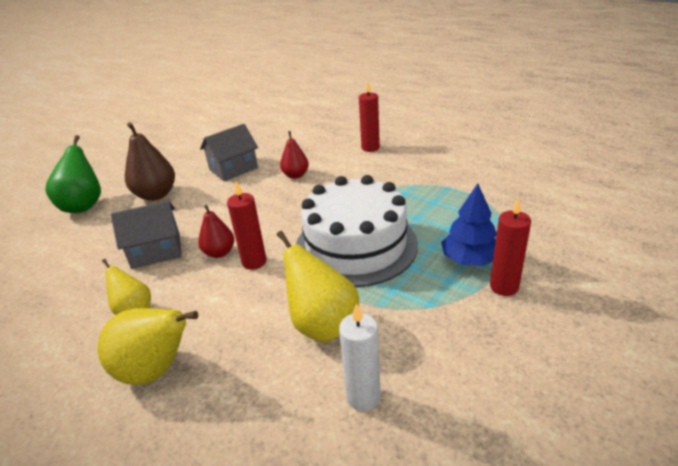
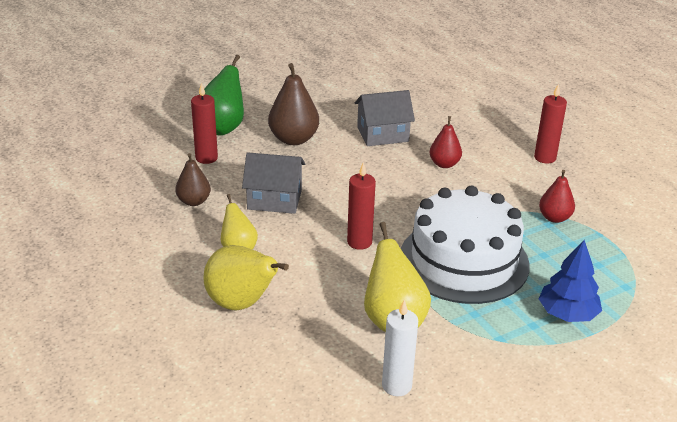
camera: 20 degrees right, 0 degrees up
red pear [198,205,234,258] -> red pear moved to [539,170,575,223]
red candle [490,197,531,296] -> red candle moved to [191,83,218,164]
none -> brown pear [175,153,211,206]

